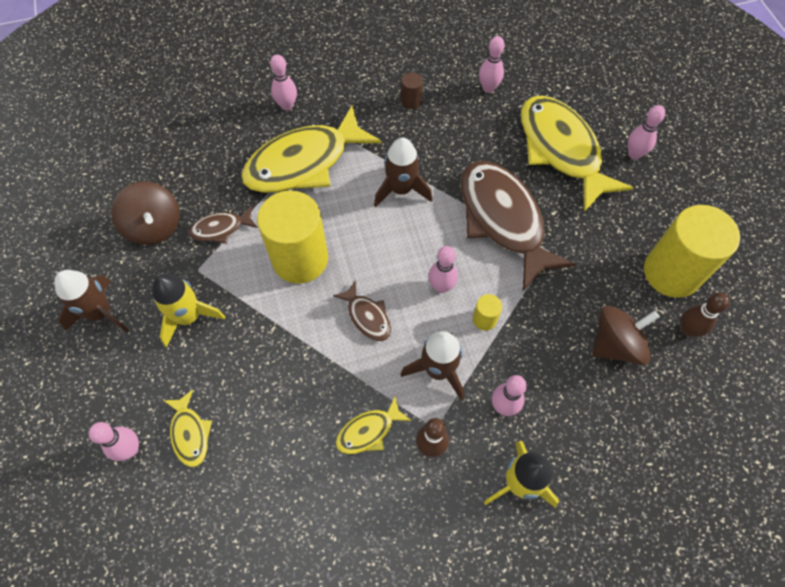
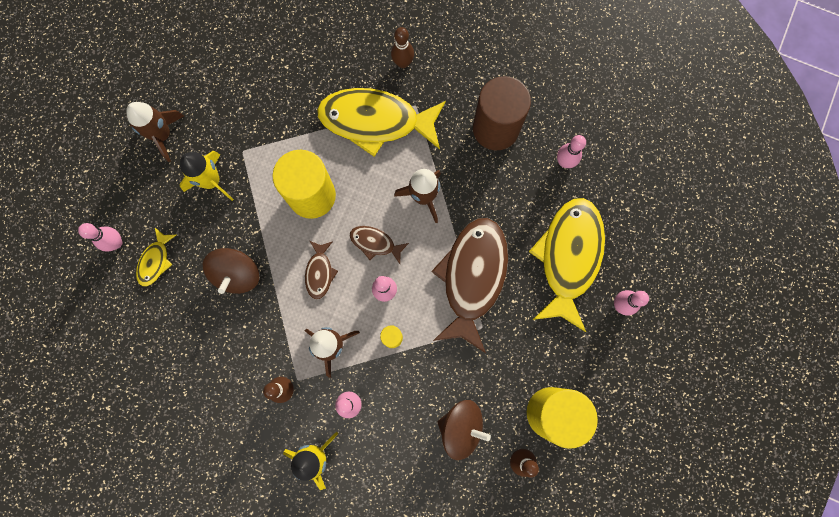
camera: 40 degrees right, 15 degrees up
brown spinning top [111,181,180,245] -> brown spinning top moved to [203,248,259,294]
brown fish [189,206,258,244] -> brown fish moved to [350,226,409,264]
pink bowling pin [270,54,297,111] -> brown bowling pin [391,27,414,68]
yellow fish [336,396,412,454] -> none
brown cylinder [401,73,423,109] -> brown cylinder [473,76,531,150], size x2.42

